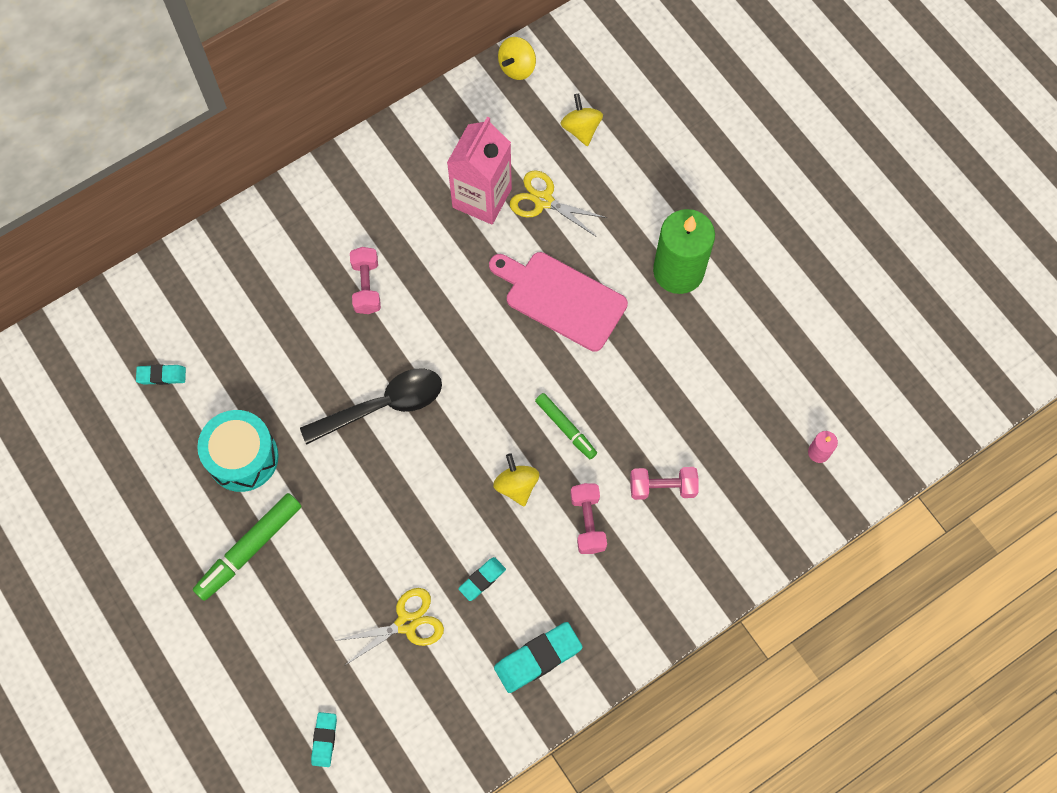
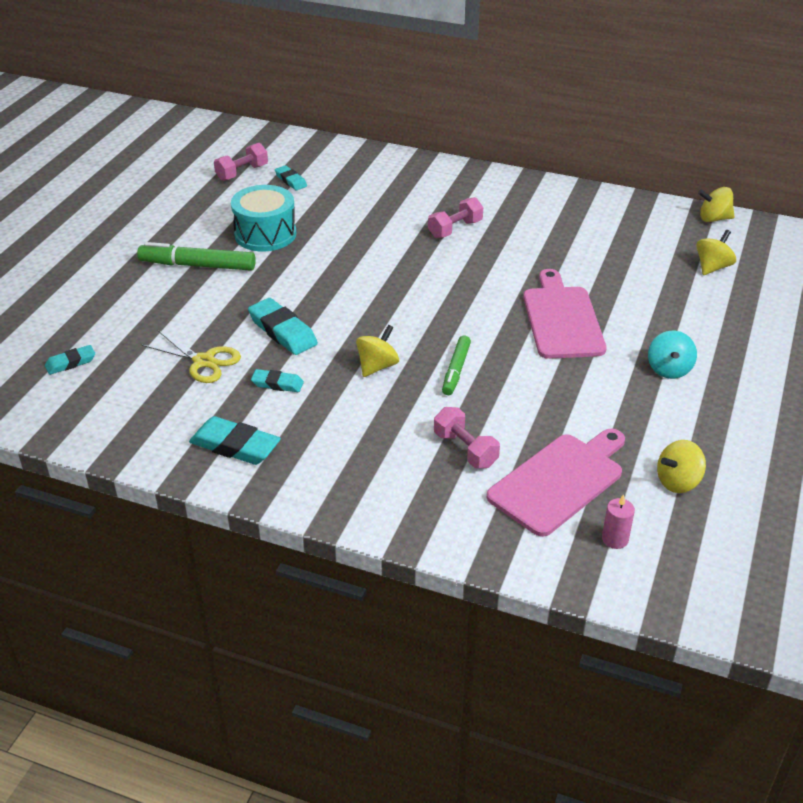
camera: 55 degrees right, 30 degrees down
black spoon [300,368,442,445] -> none
pink carton [447,117,512,225] -> none
yellow scissors [510,170,607,236] -> none
pink dumbbell [570,483,607,554] -> pink dumbbell moved to [214,143,268,181]
green candle [653,209,715,294] -> turquoise spinning top [648,331,697,379]
none -> turquoise eraser [248,298,318,355]
none -> pink cutting board [487,429,625,537]
none -> yellow spinning top [657,440,706,493]

